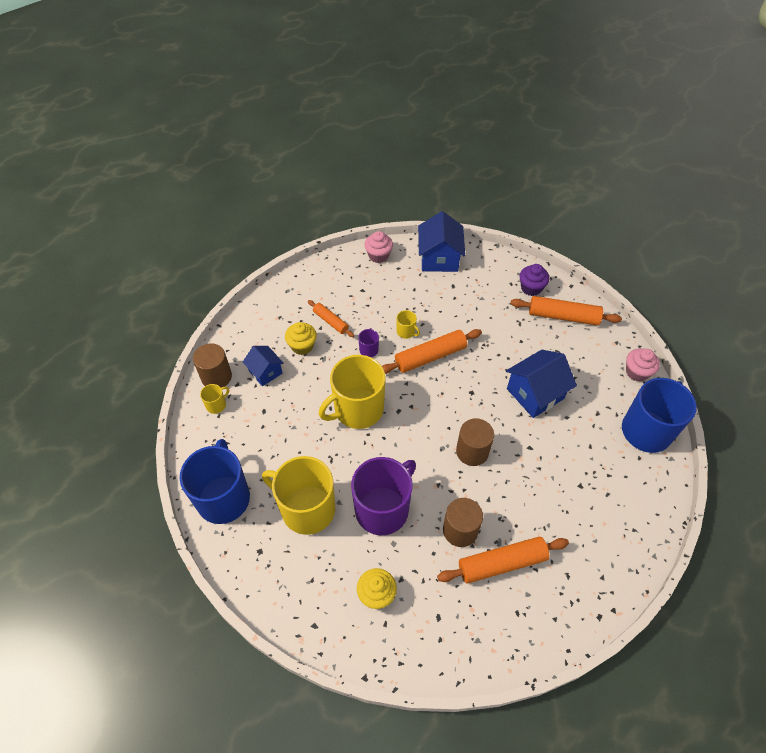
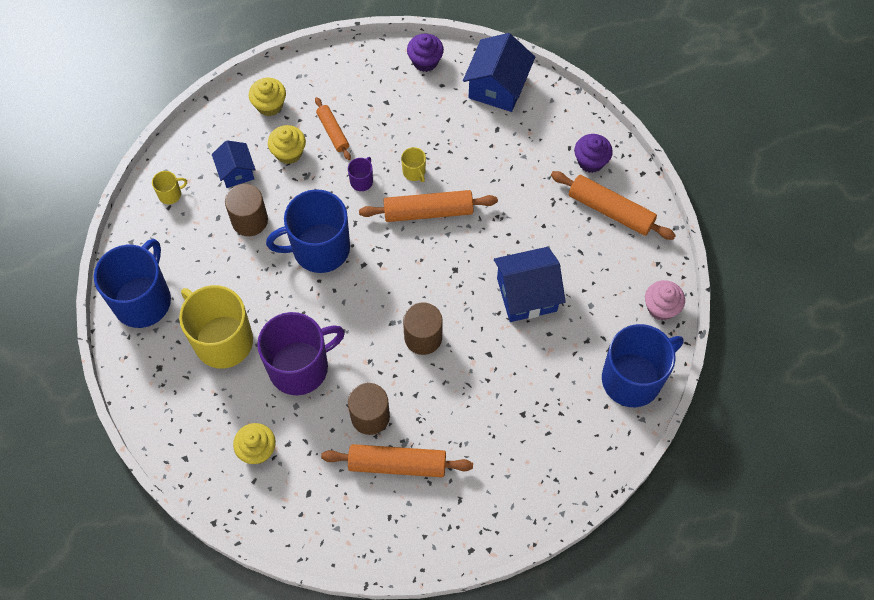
camera: 20 degrees right, 10 degrees up
brown cylinder [193,343,232,387] -> brown cylinder moved to [225,184,268,236]
yellow mug [319,355,386,429] -> blue mug [266,189,350,273]
pink cupcake [364,231,393,263] -> purple cupcake [407,33,444,72]
none -> yellow cupcake [249,78,286,116]

